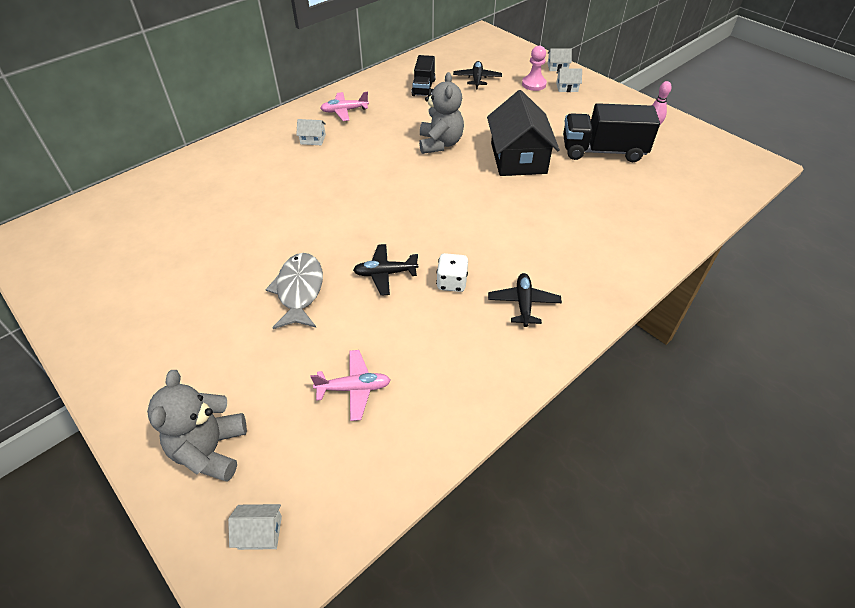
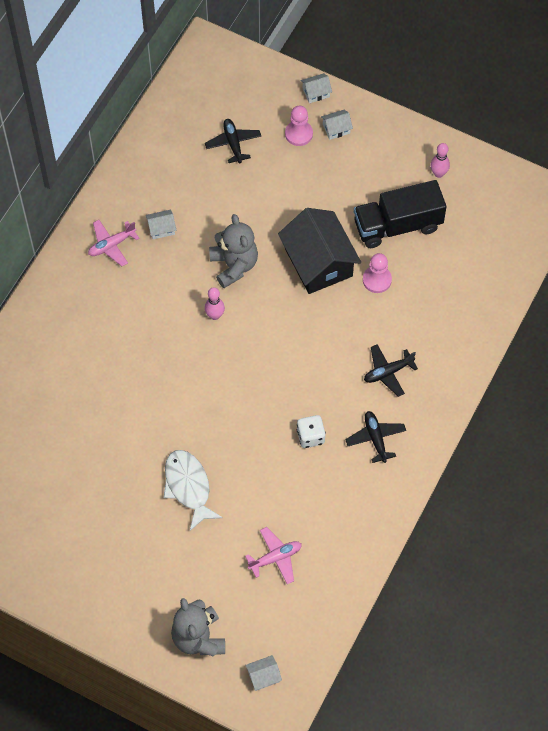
camera: 20 degrees left, 15 degrees up
grey fish [265,253,323,329] -> white fish [163,450,223,531]
white house [296,119,326,145] -> white house moved to [146,210,176,239]
black plane [353,244,418,296] -> black plane moved to [364,344,418,397]
black truck [411,55,436,97] -> none
none -> pink bowling pin [205,287,225,320]
none -> pink pawn [363,253,392,293]

